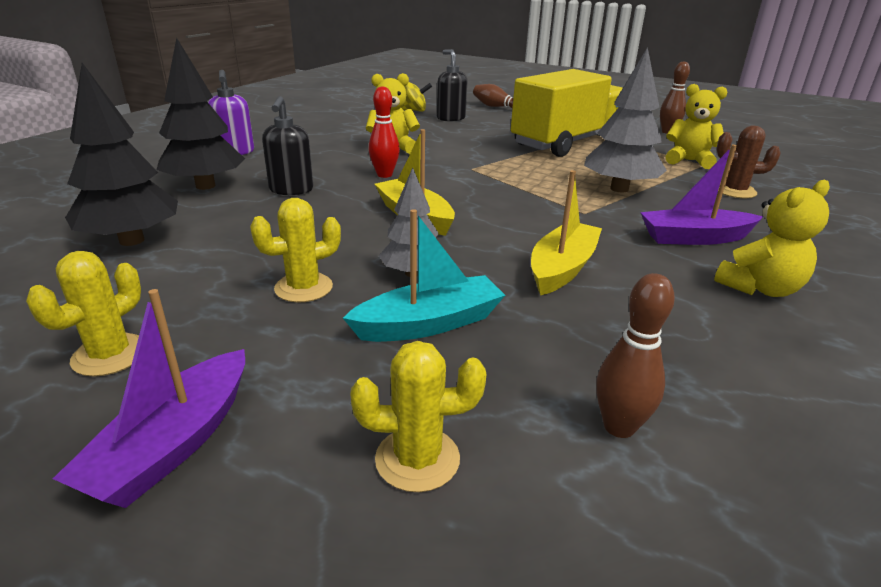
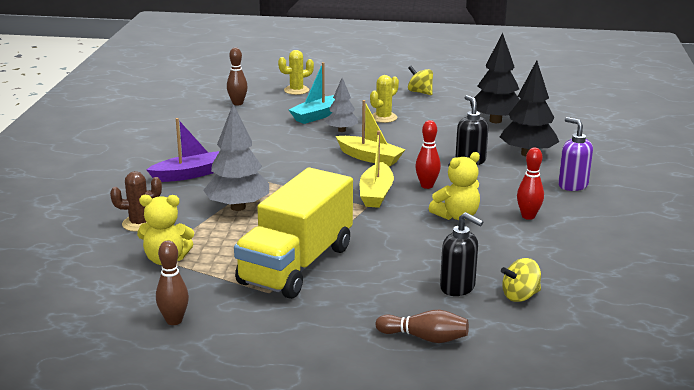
camera: 160 degrees right, 5 degrees down
yellow cactus [26,251,141,377] -> yellow spinning top [408,66,433,95]
purple boat [53,289,245,508] -> none
yellow boat [531,170,602,296] -> yellow boat moved to [360,131,394,208]
yellow teddy bear [714,180,830,297] -> none
none -> red bowling pin [517,147,544,220]

